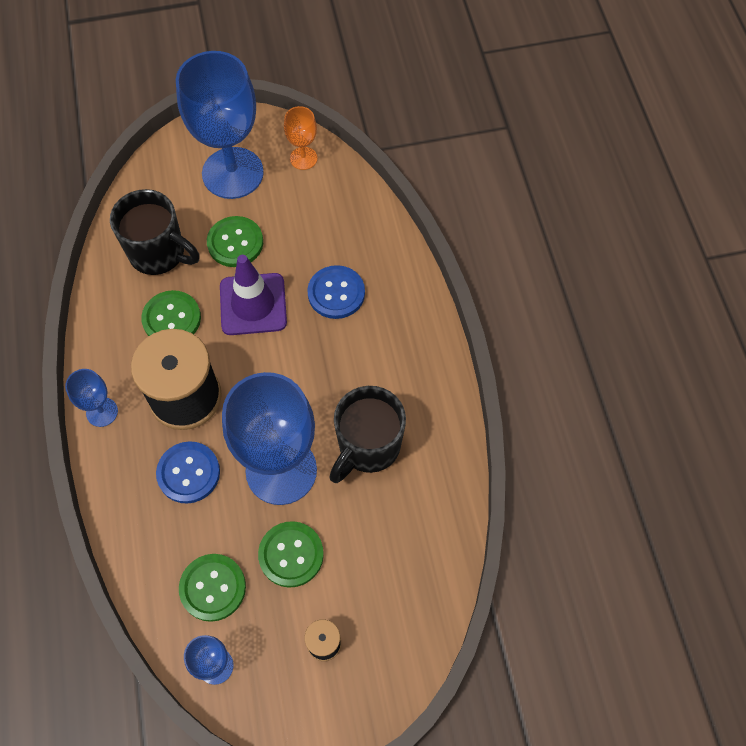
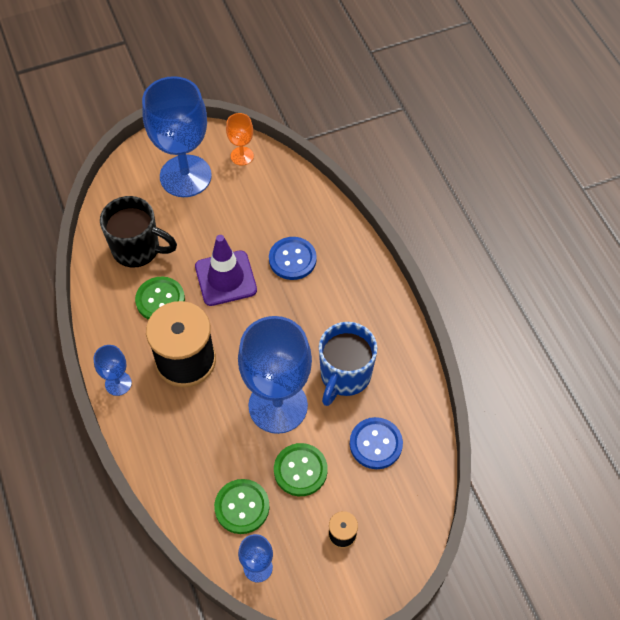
camera: 10 degrees left, 5 degrees down
blue button [156,441,220,504] -> blue button moved to [350,417,403,469]
green button [207,216,263,267] -> none
black mug [329,386,406,483] -> blue mug [319,322,377,406]

